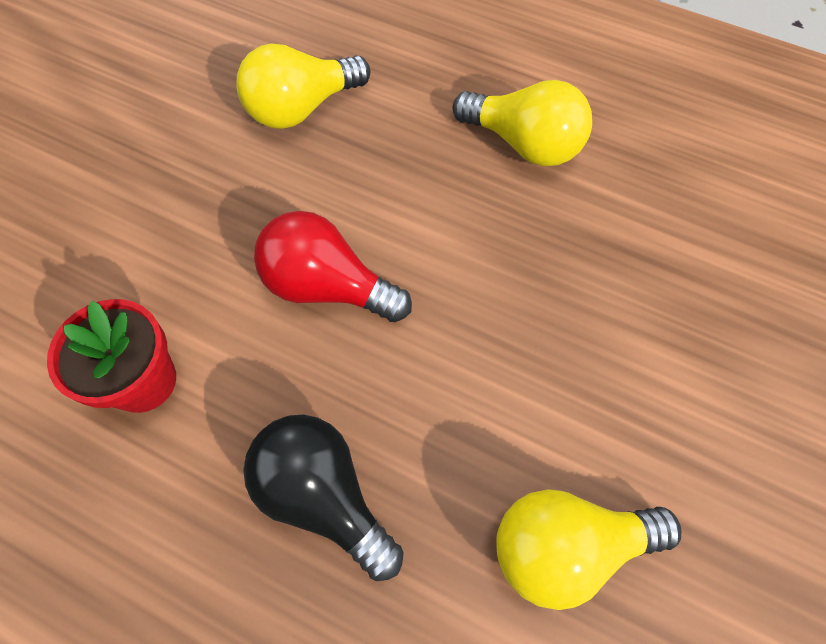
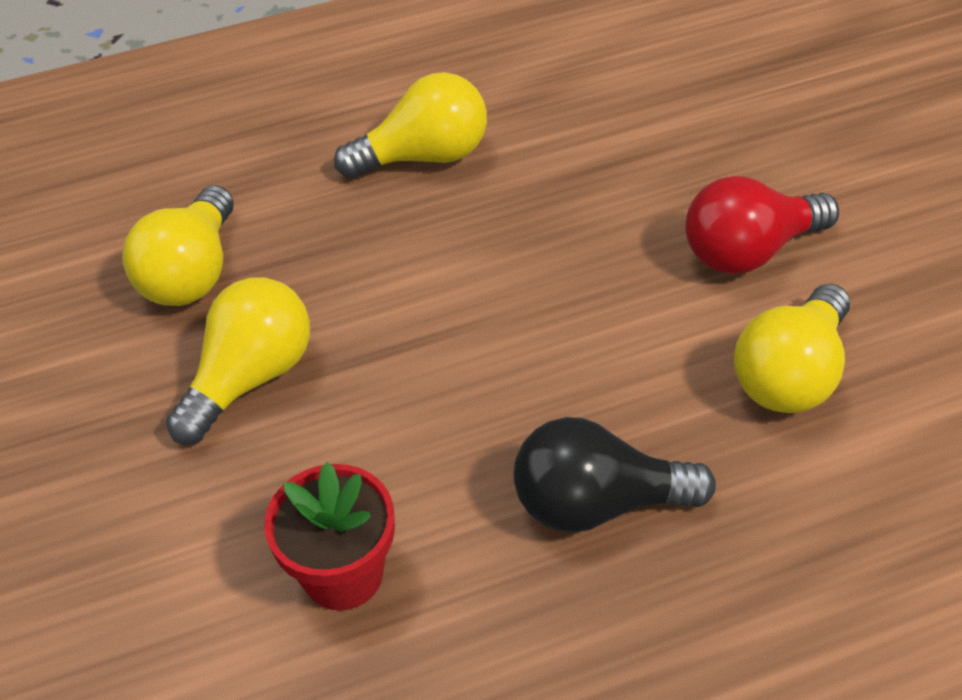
camera: 45 degrees left, 15 degrees down
red light bulb [254,211,412,322] -> red light bulb moved to [685,176,839,274]
none -> yellow light bulb [166,277,310,445]

